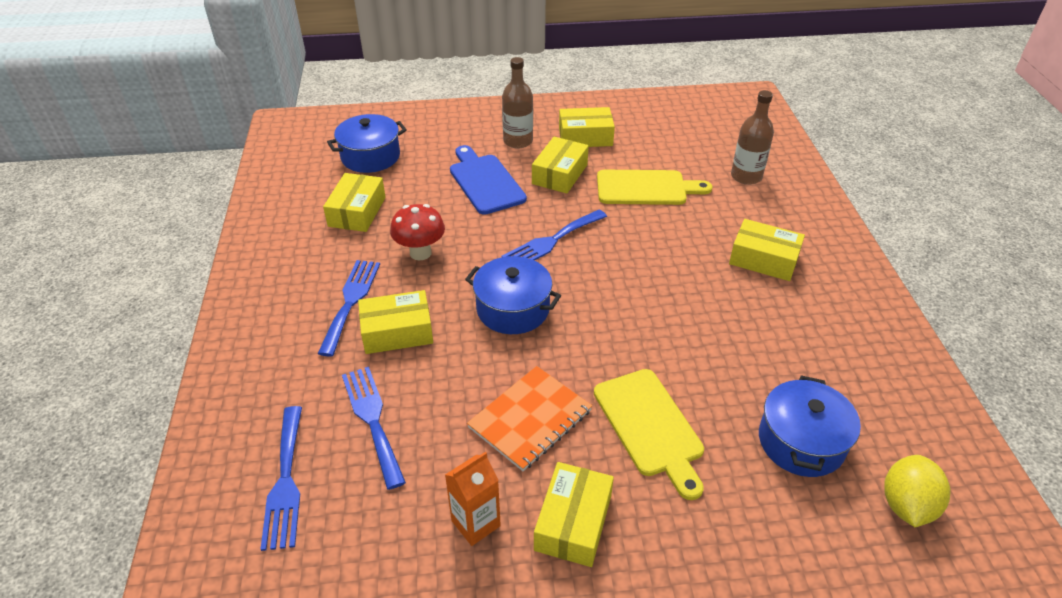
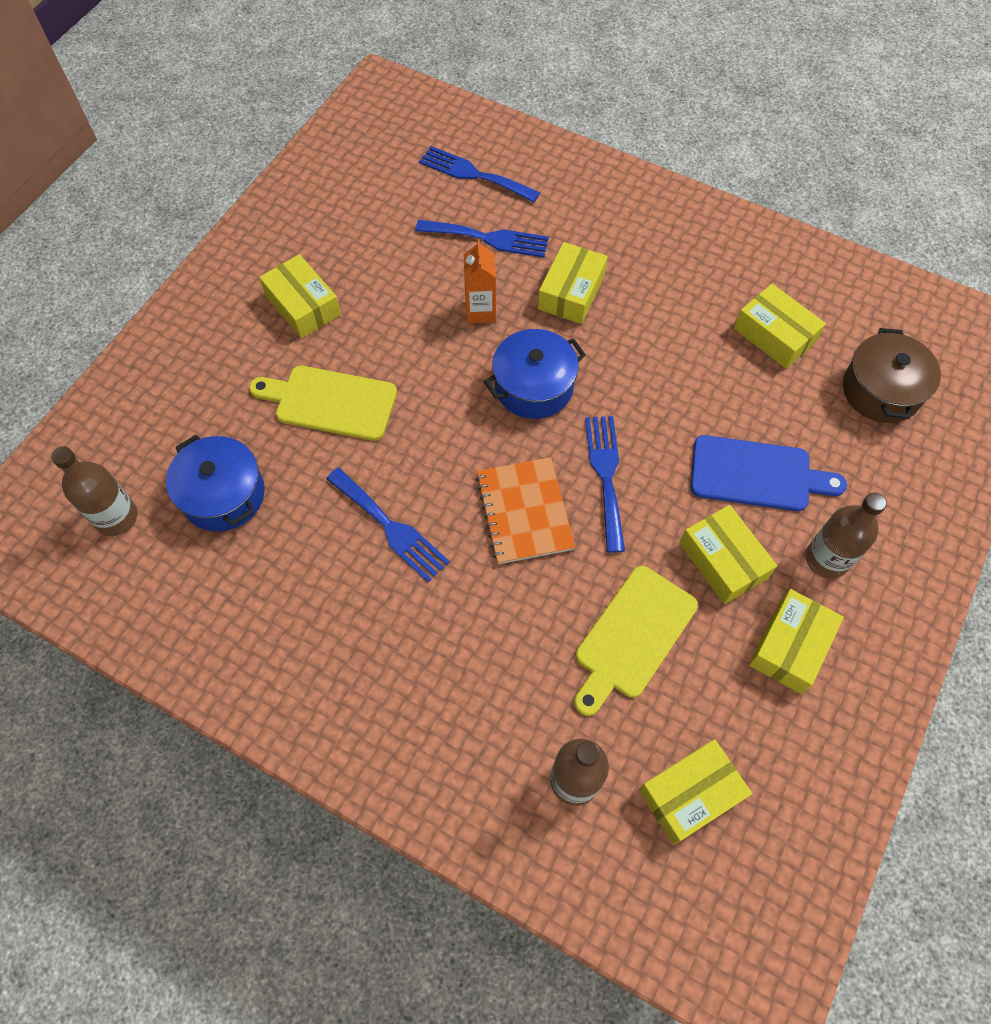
camera: 125 degrees right, 20 degrees up
blue fork [318,260,380,357] -> blue fork moved to [326,468,450,582]
blue pot [327,114,407,173] -> brown pot [843,328,941,423]
red mushroom [390,204,445,260] -> none
orange carton [445,452,501,546] -> orange carton moved to [464,239,496,323]
orange notebook [467,366,592,471] -> orange notebook moved to [476,457,575,564]
yellow box [729,219,805,281] -> yellow box moved to [639,739,752,845]
yellow lemon [884,455,951,527] -> brown bottle [51,446,137,536]

